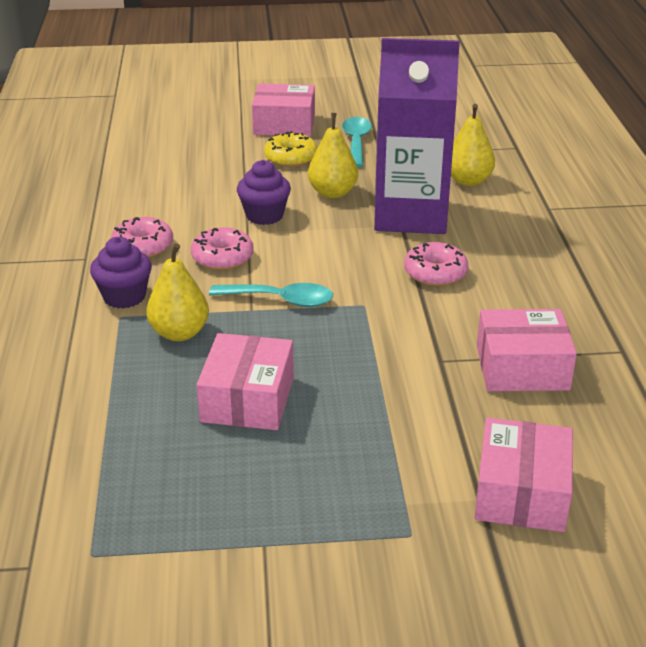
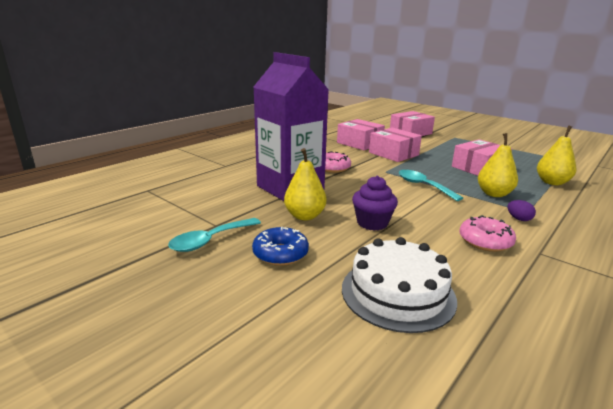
camera: 135 degrees left, 10 degrees down
purple cupcake [90,237,152,309] -> purple egg [508,200,536,221]
pink donut [191,227,254,270] -> none
pink box [252,83,315,137] -> pink box moved to [369,128,422,162]
yellow donut [264,131,317,167] -> blue donut [252,227,309,266]
yellow pear [451,104,495,186] -> yellow pear moved to [537,126,576,185]
none -> white cake [342,237,457,333]

